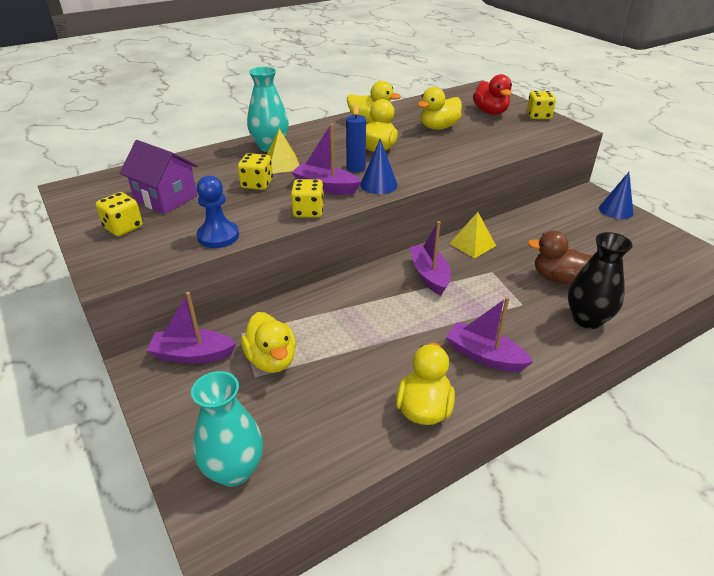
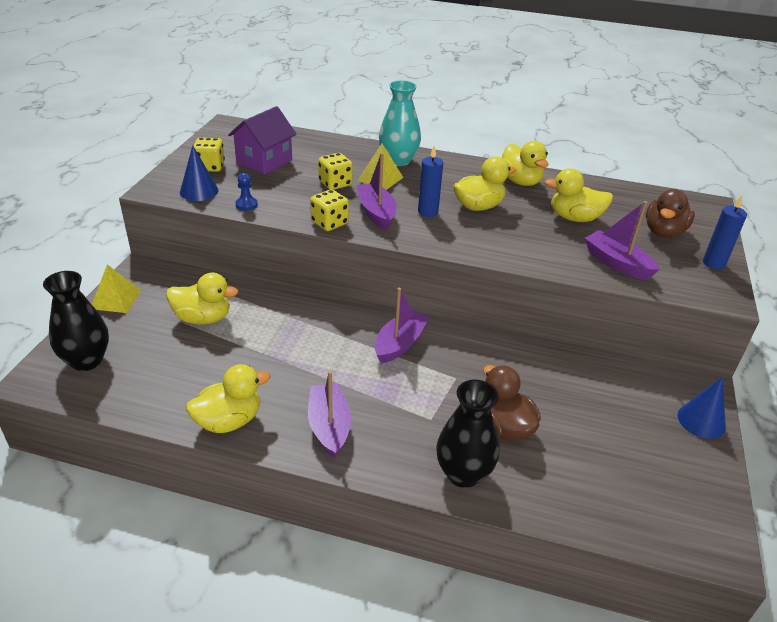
camera: 45 degrees right, 0 degrees up
purple house [120,140,198,214] -> purple house turned 45 degrees clockwise [228,106,296,175]
purple boat [147,292,236,364] -> purple boat moved to [584,201,659,280]
turquoise vase [191,371,263,487] -> black vase [43,271,109,371]
blue pawn [197,176,239,248] -> blue pawn [235,173,258,211], size x0.58
yellow duck [241,312,296,373] -> yellow duck turned 105 degrees counterclockwise [166,273,238,325]
blue cone [360,139,398,194] -> blue cone moved to [180,145,219,201]
yellow pyramid [449,212,496,258] -> yellow pyramid moved to [92,264,141,313]
red duck [473,74,512,115] -> brown duck [646,189,695,238]
yellow dice [527,91,556,119] -> blue candle [703,195,747,269]

